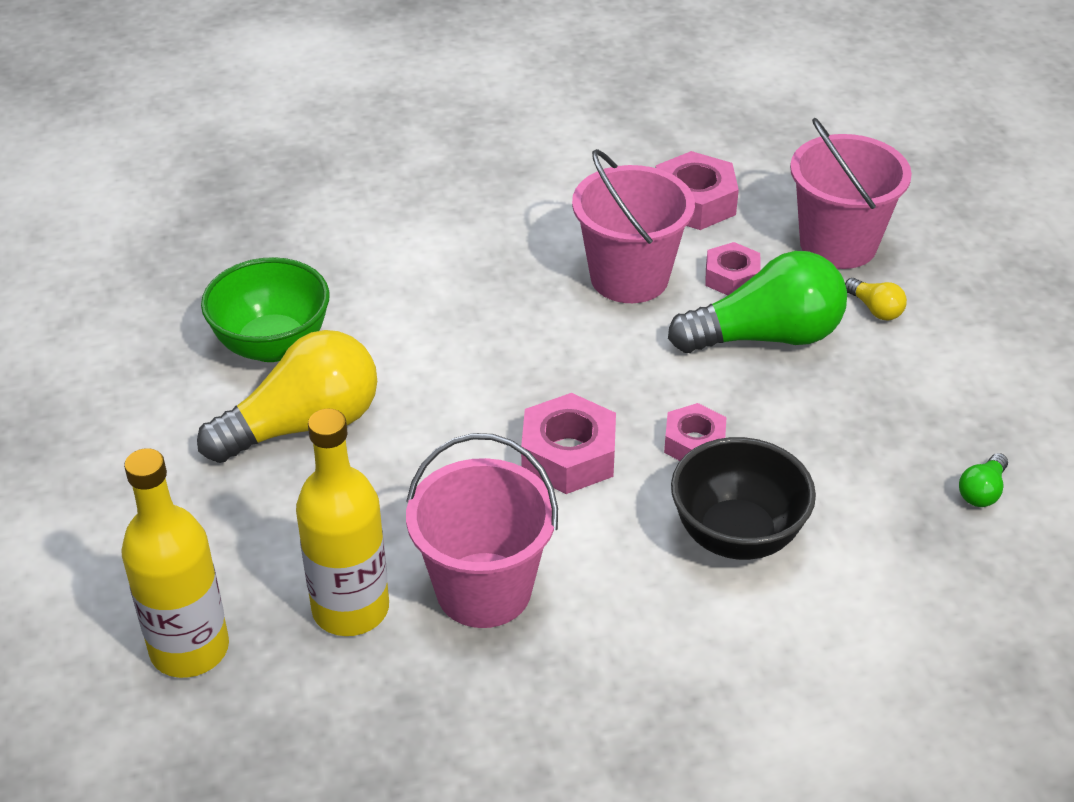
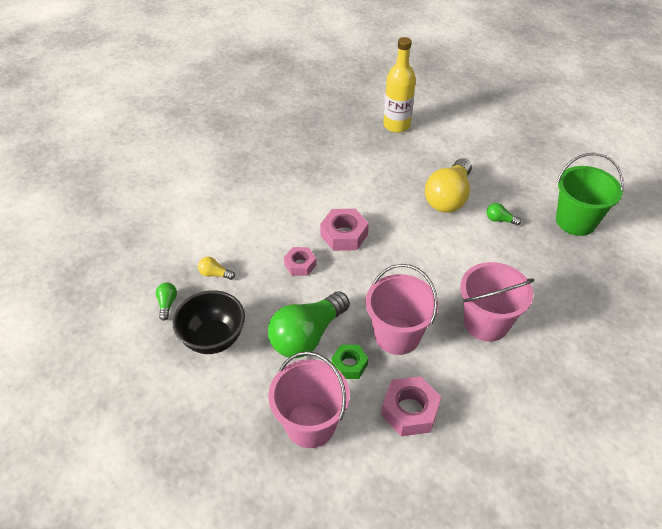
camera: 145 degrees right, 5 degrees up
green bowl [201,257,330,362] -> green light bulb [487,203,521,226]
yellow bottle [296,409,389,636] -> none
pink bucket [406,433,558,628] -> pink bucket moved to [460,262,534,342]
black bowl [671,437,816,560] -> black bowl moved to [173,290,245,354]
pink nut [705,242,760,295] -> green nut [331,345,368,379]
yellow light bulb [845,278,907,320] -> yellow light bulb moved to [198,257,235,280]
none -> green bucket [556,153,624,236]

